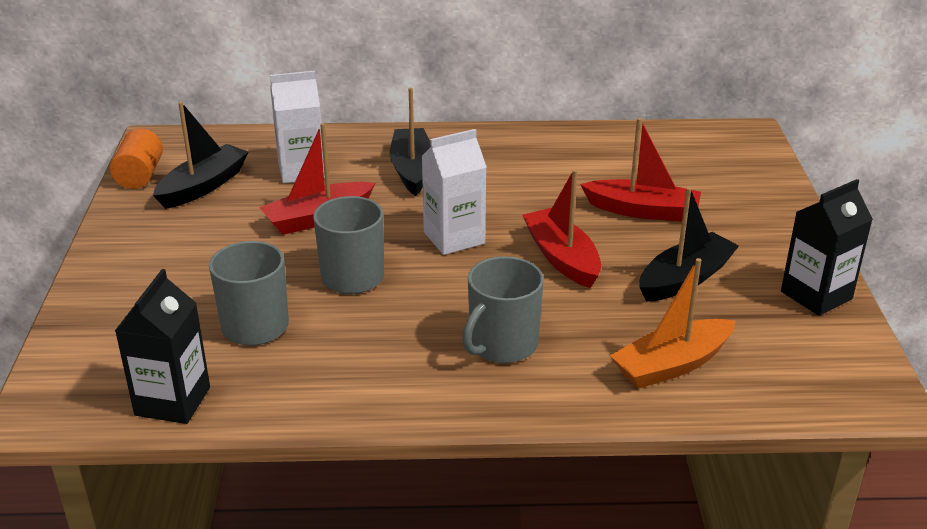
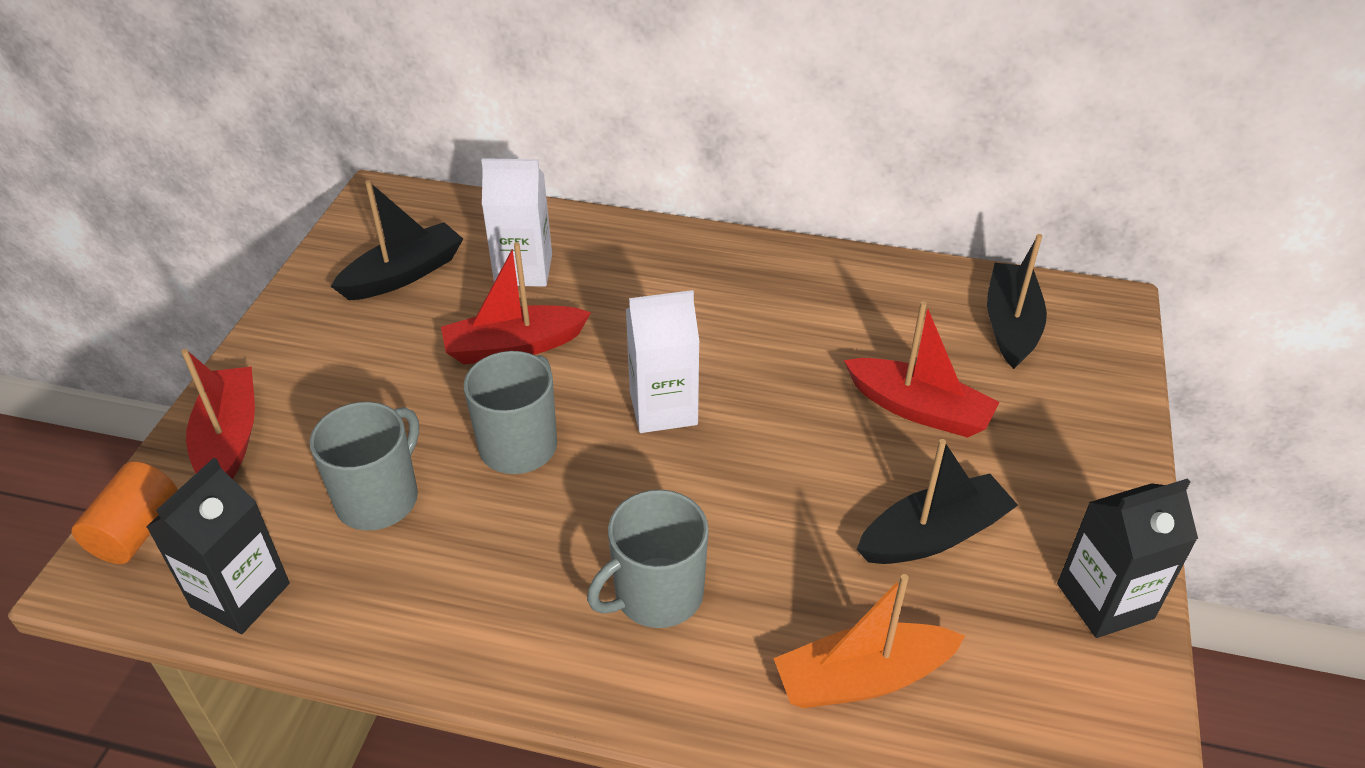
camera: 15 degrees right, 10 degrees up
orange cylinder [110,129,163,189] -> orange cylinder moved to [72,461,178,564]
black boat [390,88,431,196] -> black boat moved to [987,234,1047,369]
red boat [522,169,601,288] -> red boat moved to [181,349,255,479]

